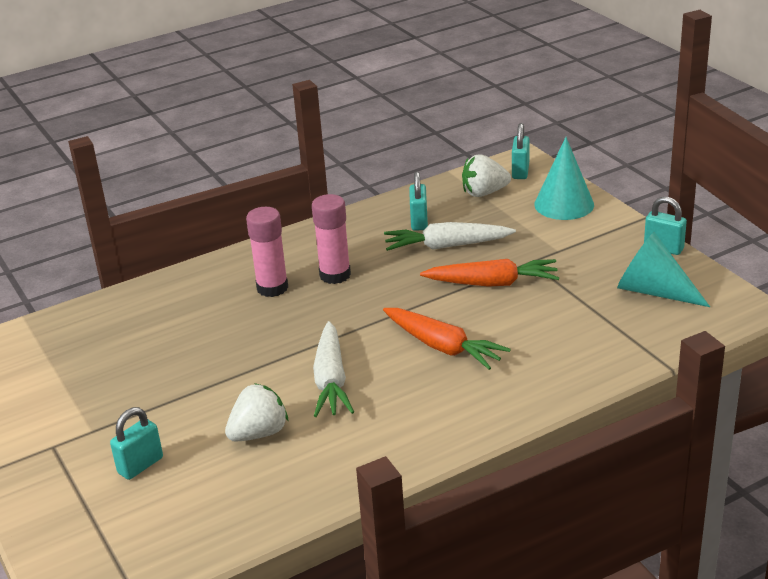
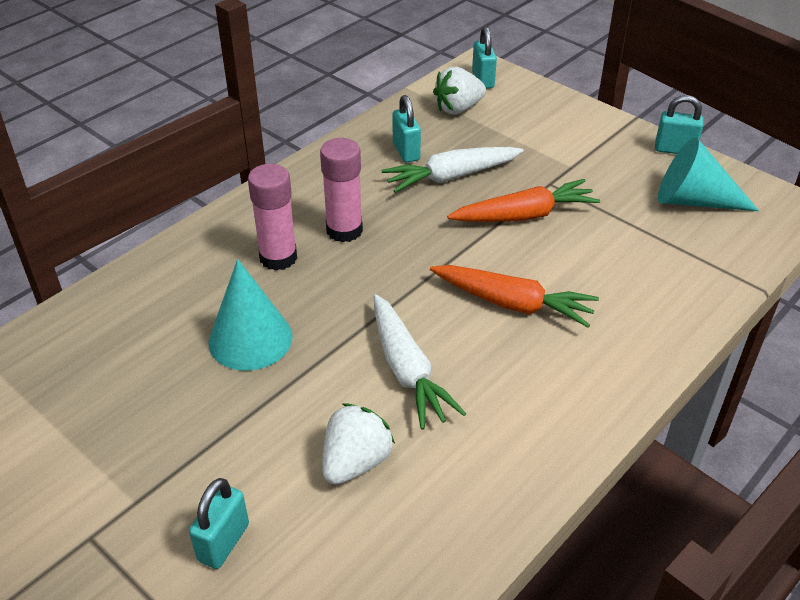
camera: 20 degrees left, 10 degrees up
turquoise cone [534,137,594,220] -> turquoise cone moved to [208,259,293,371]

